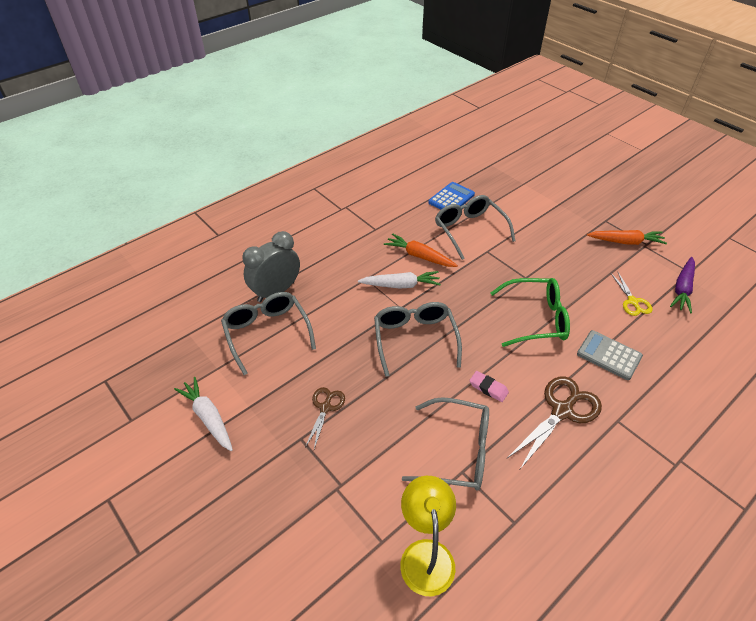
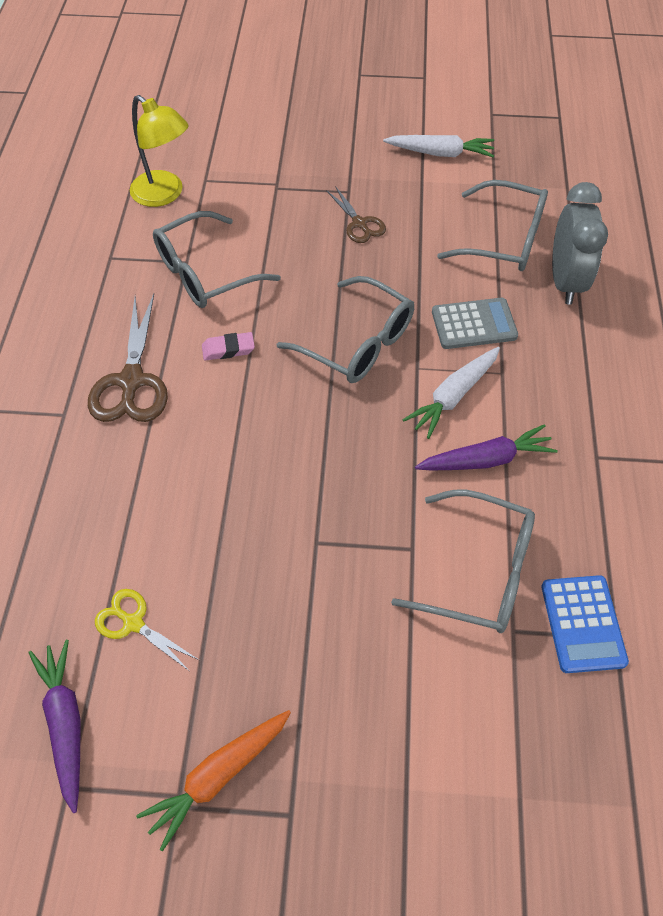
camera: 135 degrees right, 10 degrees up
orange carrot [384,234,458,267] -> purple carrot [415,424,558,470]
green glasses [490,278,570,347] -> none
grey calculator [577,330,643,380] -> grey calculator moved to [432,298,518,349]

